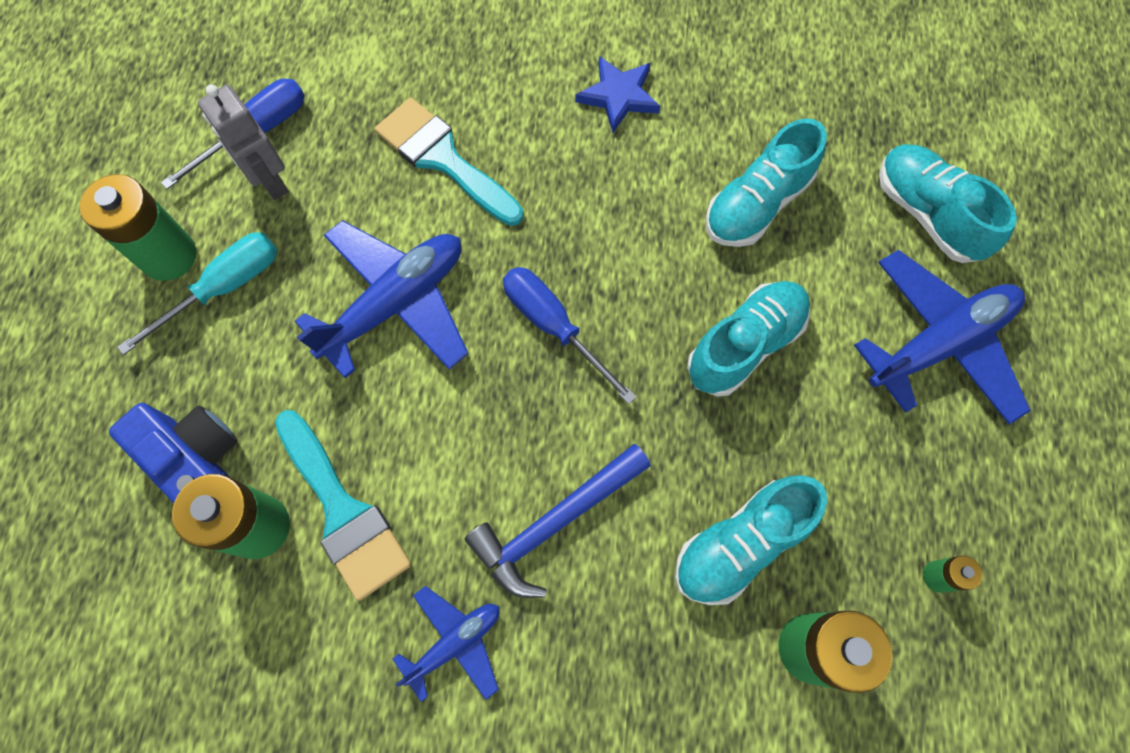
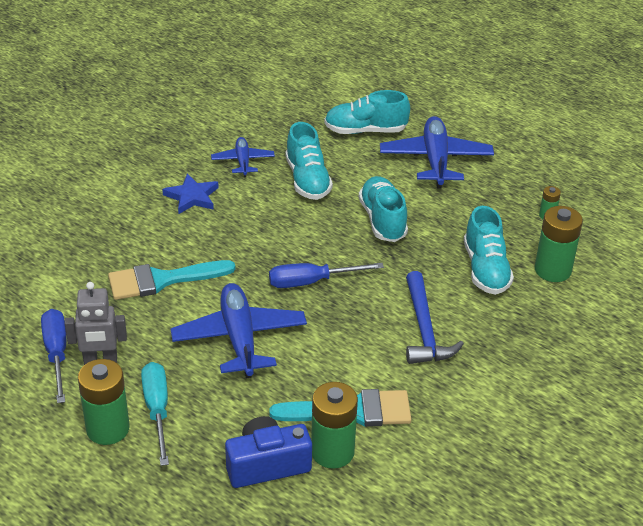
camera: 60 degrees left, 30 degrees down
blue plane [392,586,499,702] -> blue plane moved to [211,137,275,177]

